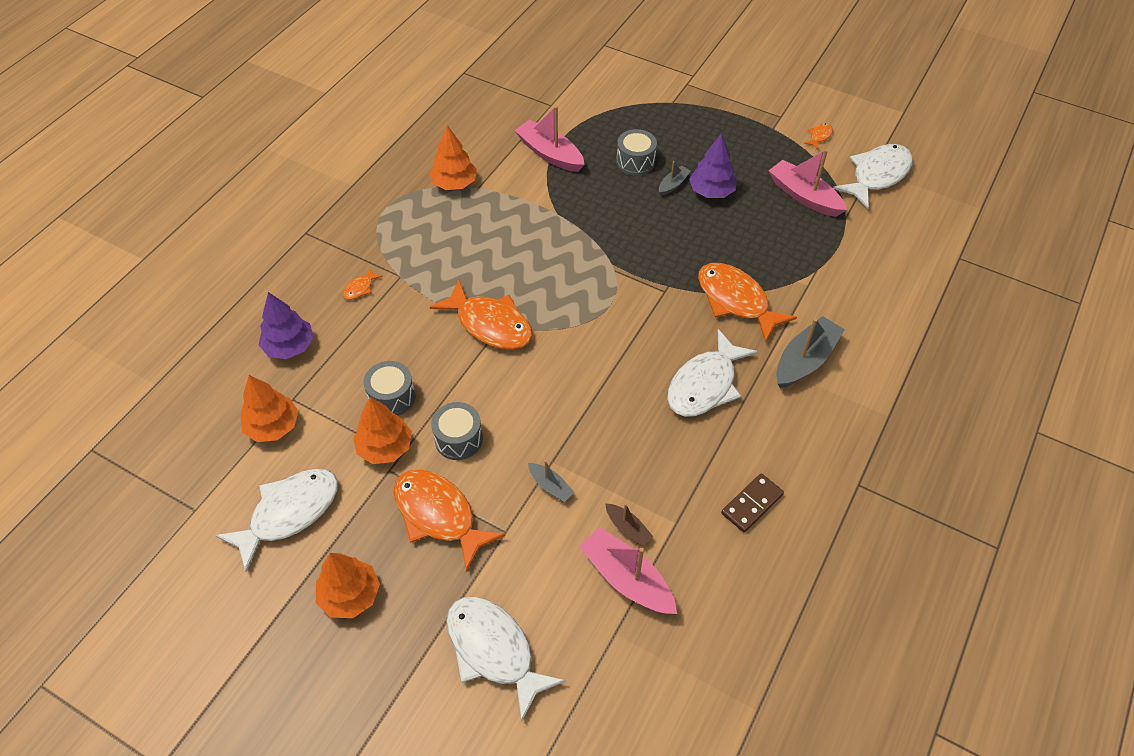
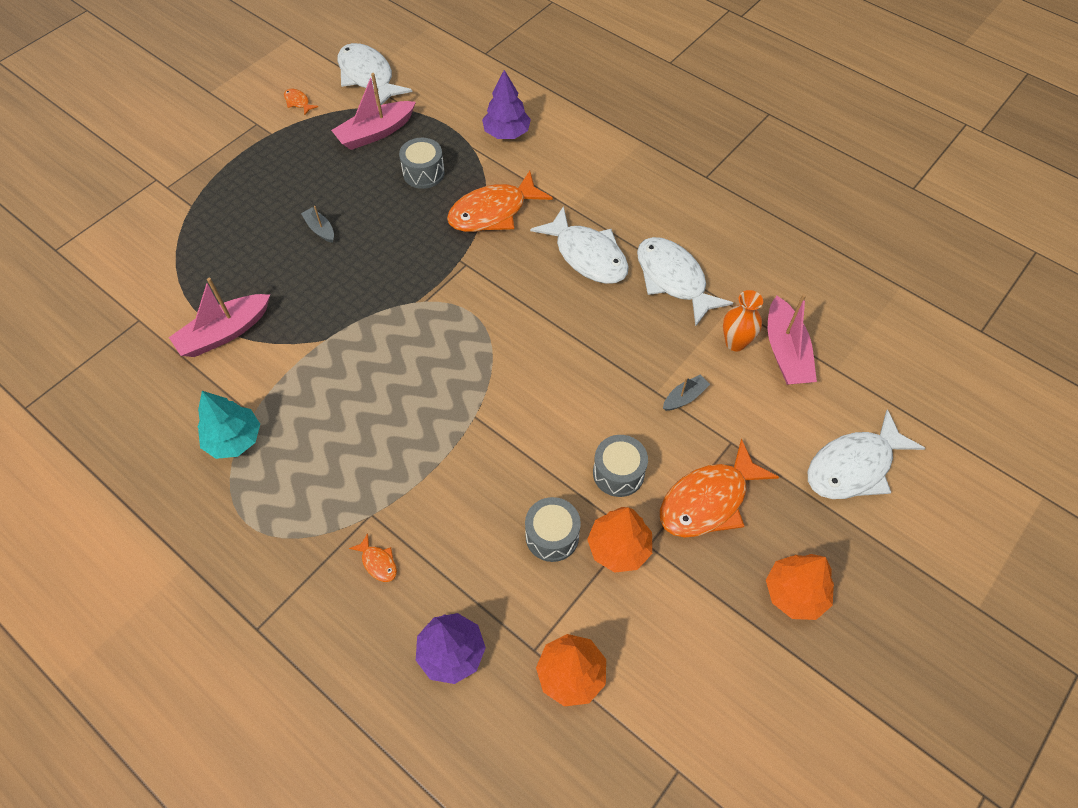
camera: 80 degrees left, 5 degrees up
white fish [215,469,338,572] -> white fish moved to [637,237,733,327]
orange tree [429,125,477,190] -> turquoise tree [198,391,260,459]
orange fish [430,280,532,350] -> none
pink boat [579,527,677,614] -> pink boat turned 60 degrees counterclockwise [768,294,817,385]
brown boat [606,503,653,546] -> orange vase [723,290,763,351]
grey drum [616,129,657,176] -> grey drum moved to [399,138,445,189]
purple tree [689,133,737,198] -> purple tree moved to [482,70,531,139]
brown domino [721,473,784,532] -> none
grey boat [776,316,845,388] -> none

